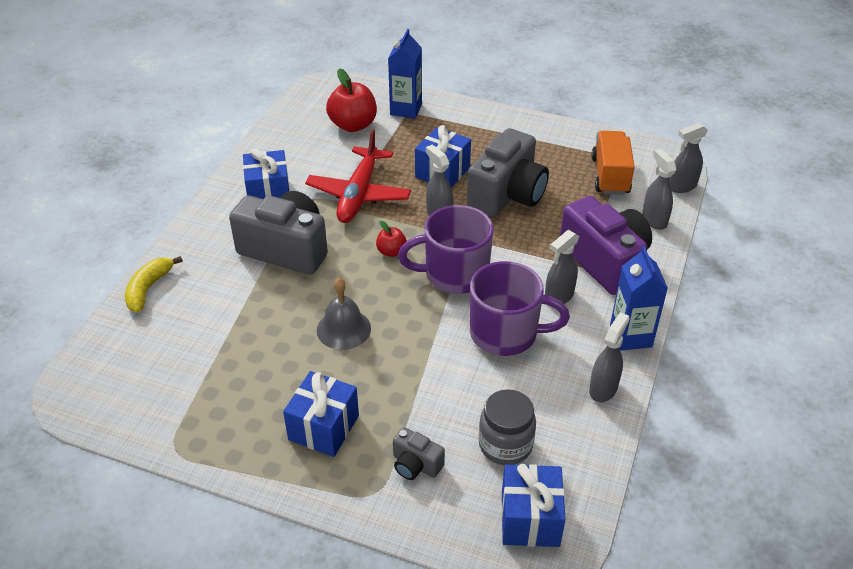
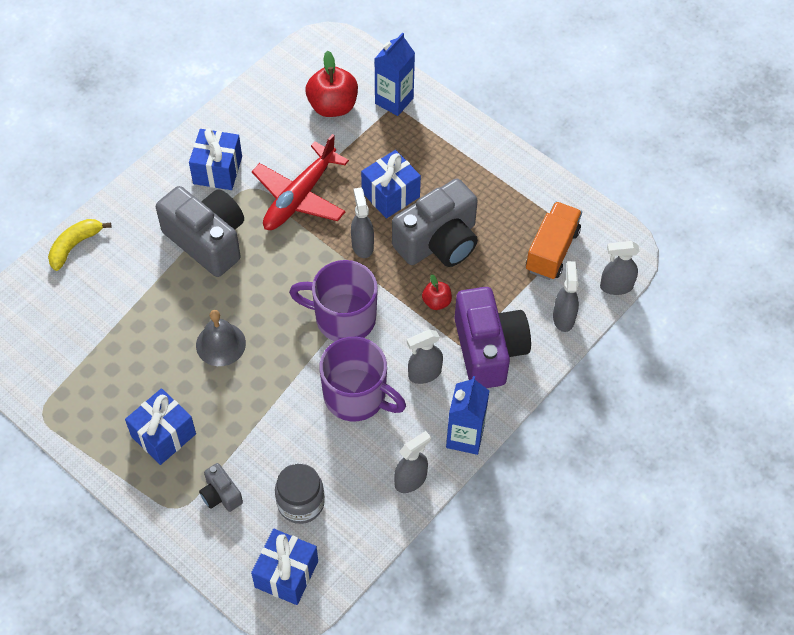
camera: 20 degrees right, 15 degrees up
red apple [376,221,407,257] -> red apple moved to [422,274,452,310]

